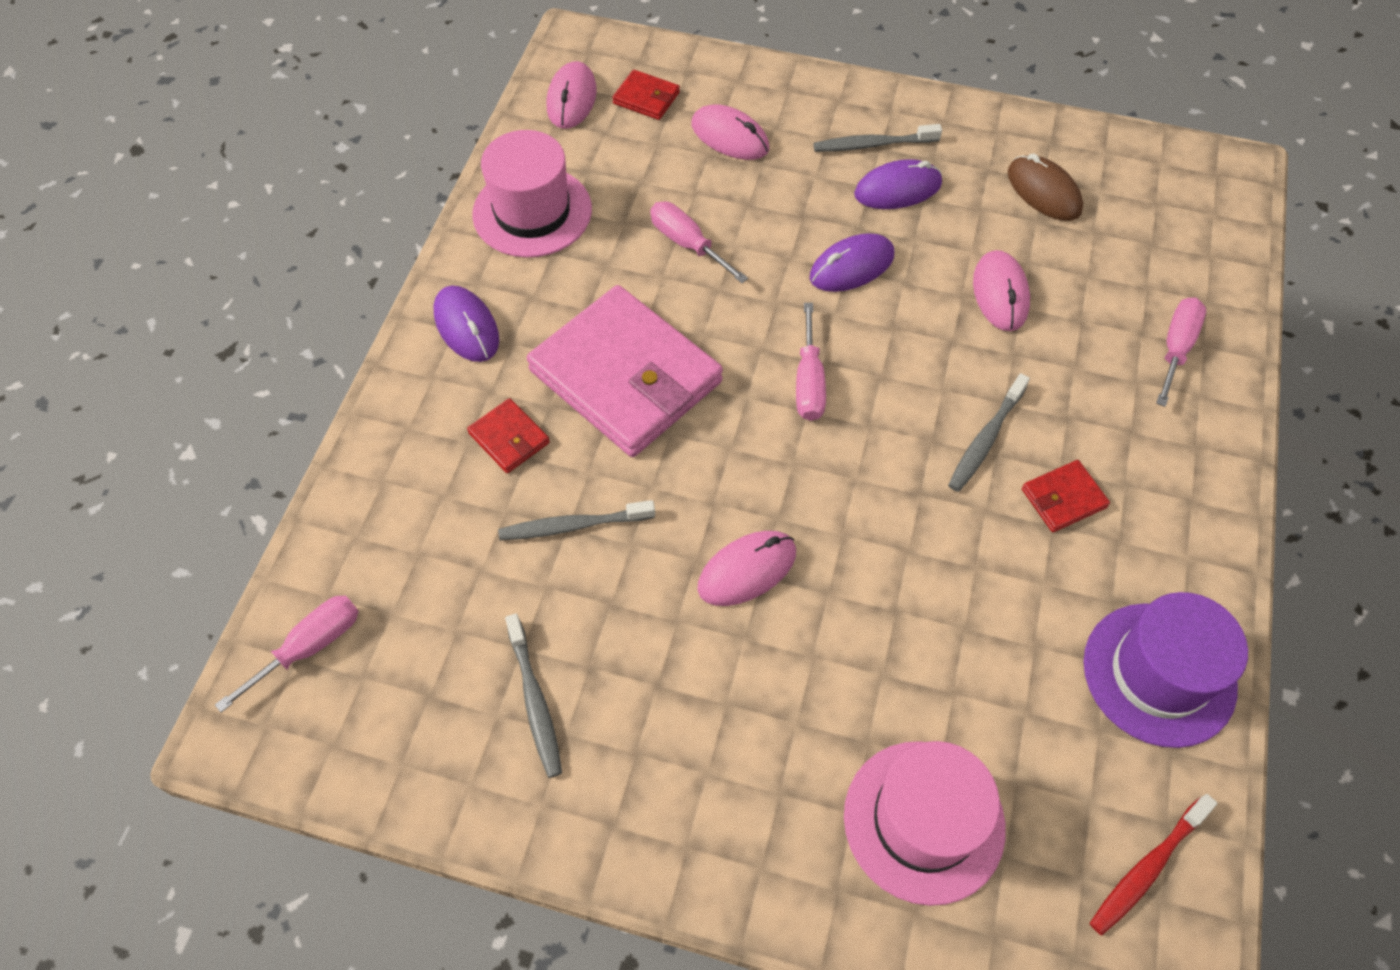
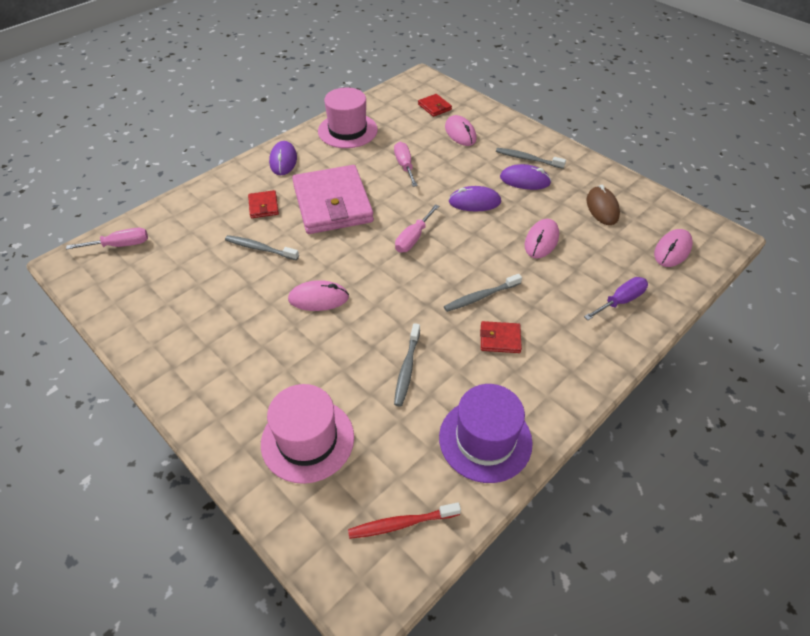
camera: 30 degrees right, 10 degrees down
grey toothbrush [505,614,562,778] -> grey toothbrush moved to [394,323,420,407]
pink mouse [547,61,597,129] -> pink mouse moved to [654,229,693,267]
pink screwdriver [1156,298,1206,407] -> purple screwdriver [584,277,648,320]

